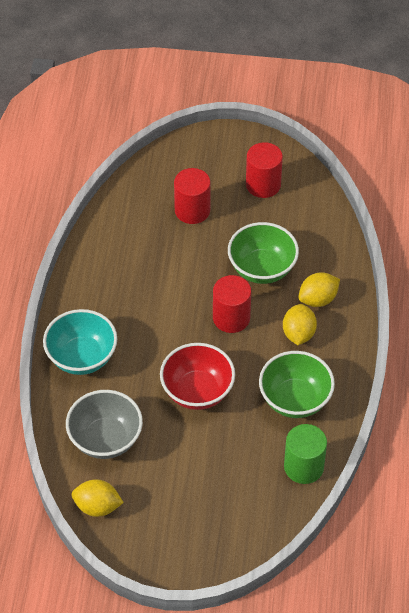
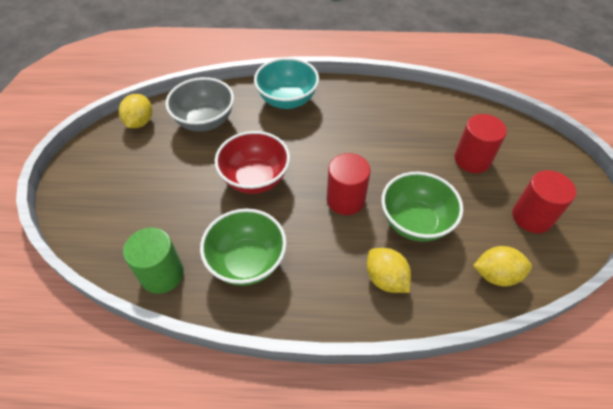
camera: 85 degrees right, 0 degrees up
yellow lemon [283,304,317,345] -> yellow lemon moved to [473,246,532,287]

